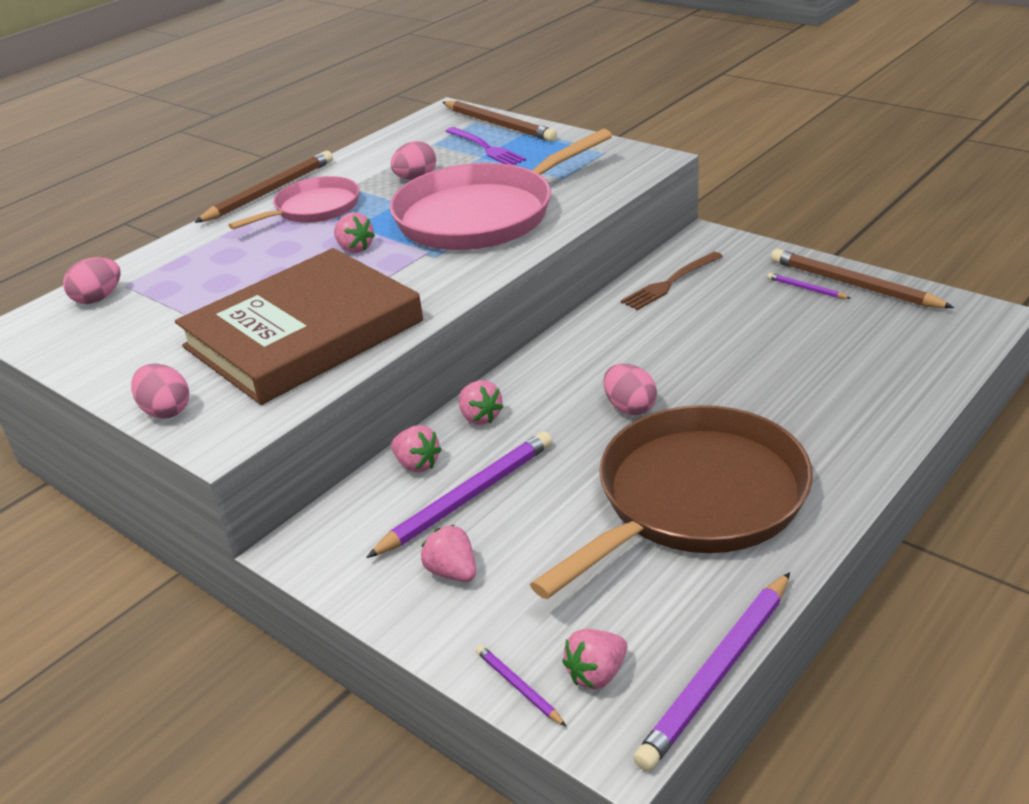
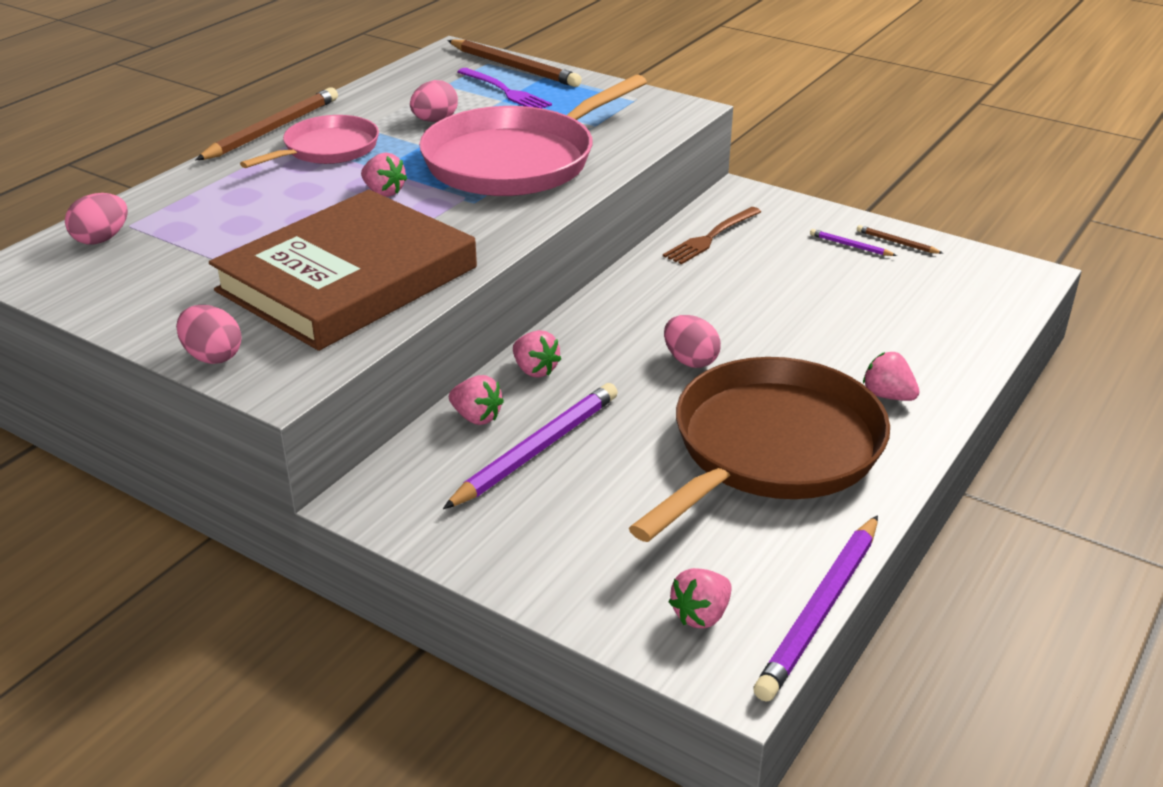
camera: 10 degrees left, 0 degrees up
pink strawberry [421,525,476,582] -> pink strawberry moved to [863,352,920,401]
purple pencil [476,645,566,726] -> none
brown pencil [771,249,954,308] -> brown pencil [857,225,943,254], size x0.46

